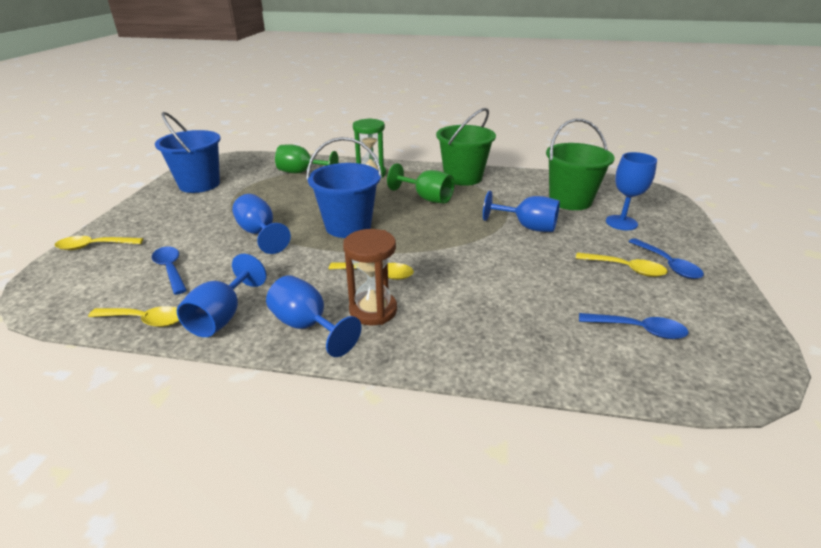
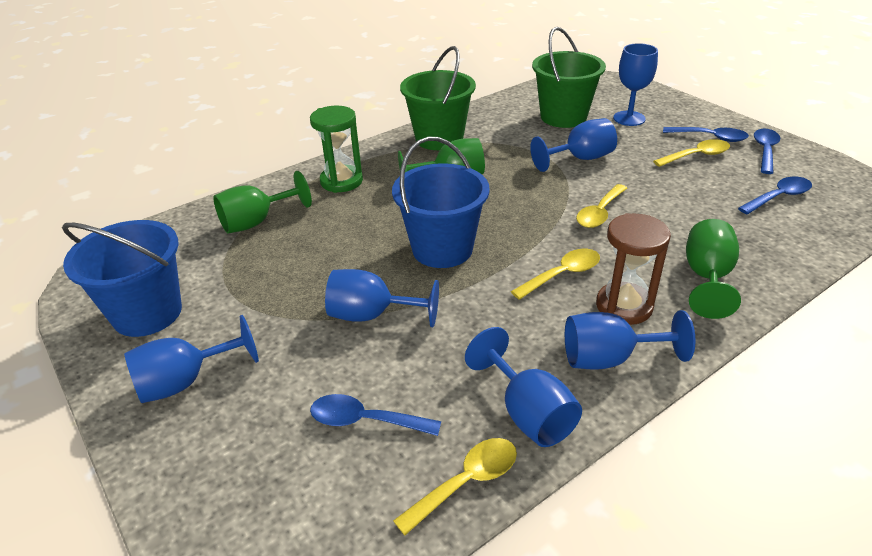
camera: 45 degrees left, 5 degrees up
yellow spoon [54,236,143,250] -> yellow spoon moved to [576,184,627,228]
none -> blue goblet [124,315,259,403]
none -> green goblet [686,219,741,319]
none -> blue spoon [754,129,780,174]

